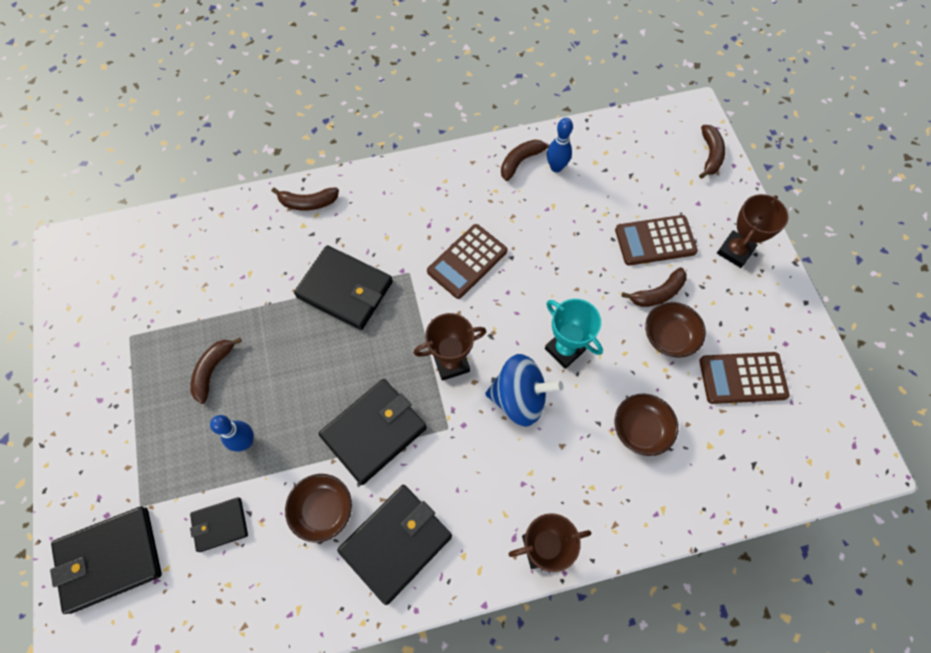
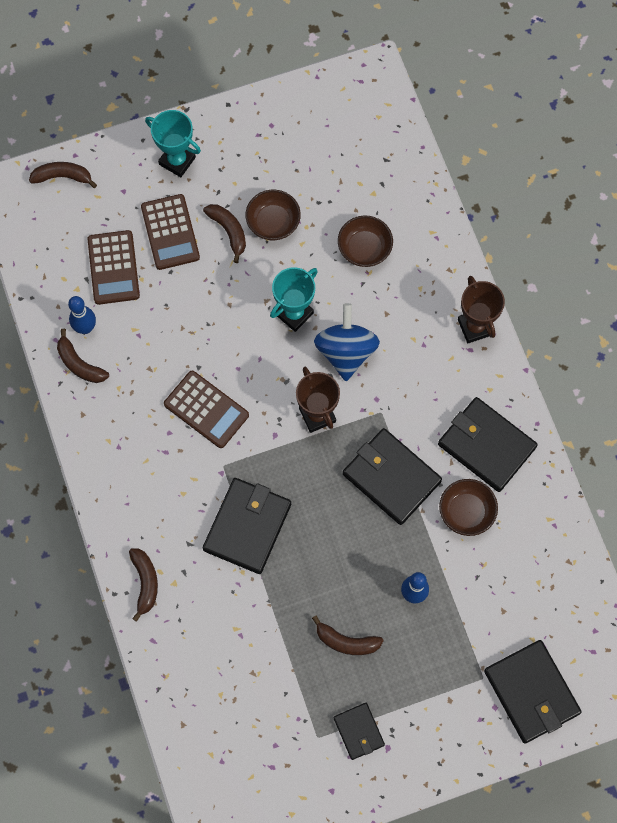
camera: 95 degrees left, 5 degrees up
black wallet [190,497,248,552] -> black wallet moved to [334,703,385,760]
brown calculator [699,352,790,404] -> brown calculator moved to [87,230,140,305]
brown trophy [717,194,788,268] -> turquoise trophy [145,110,201,177]

